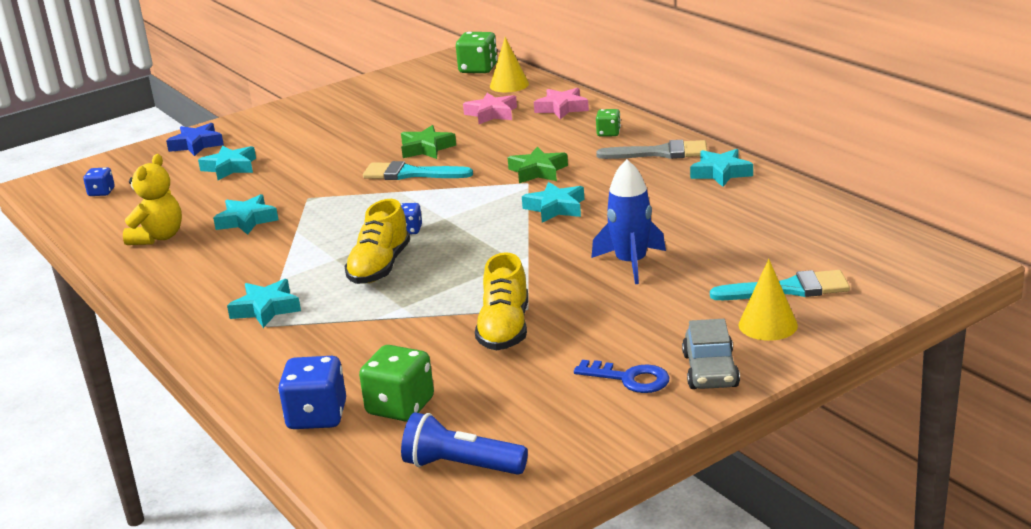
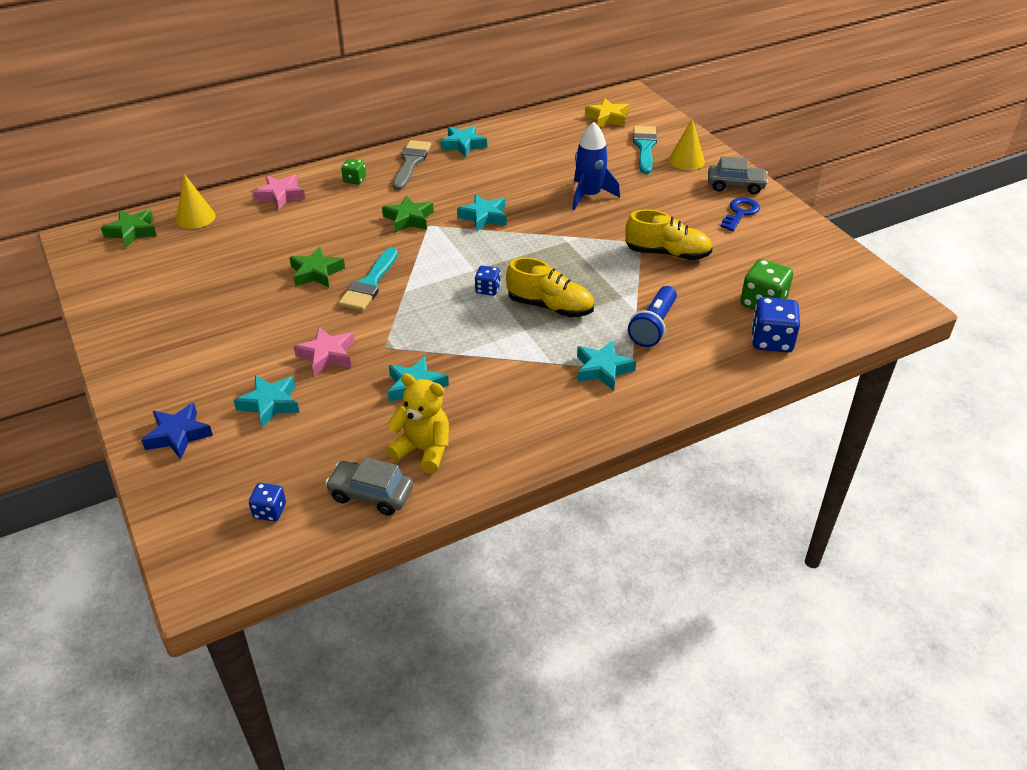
camera: 85 degrees left, 15 degrees up
blue flashlight [401,412,528,475] -> blue flashlight moved to [628,286,677,347]
green dice [456,32,497,73] -> green star [101,210,157,248]
pink star [463,93,517,124] -> pink star moved to [293,327,354,376]
none -> grey car [325,457,413,516]
none -> yellow star [585,98,629,127]

